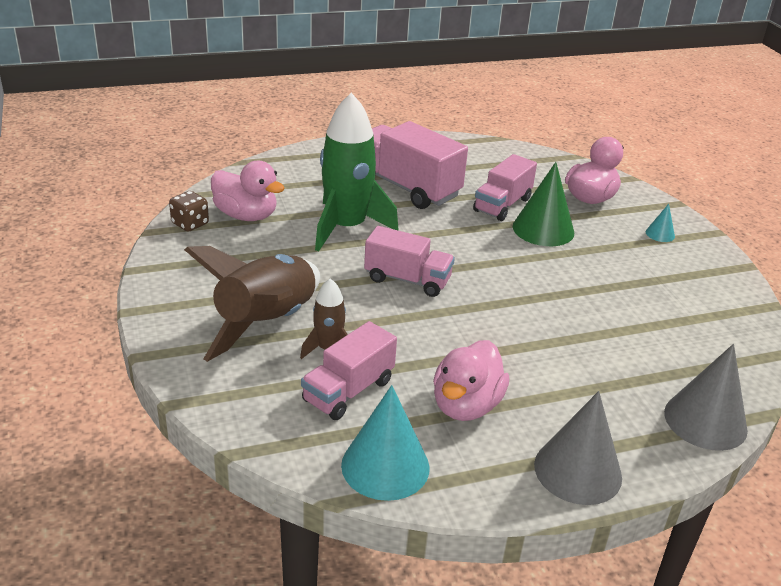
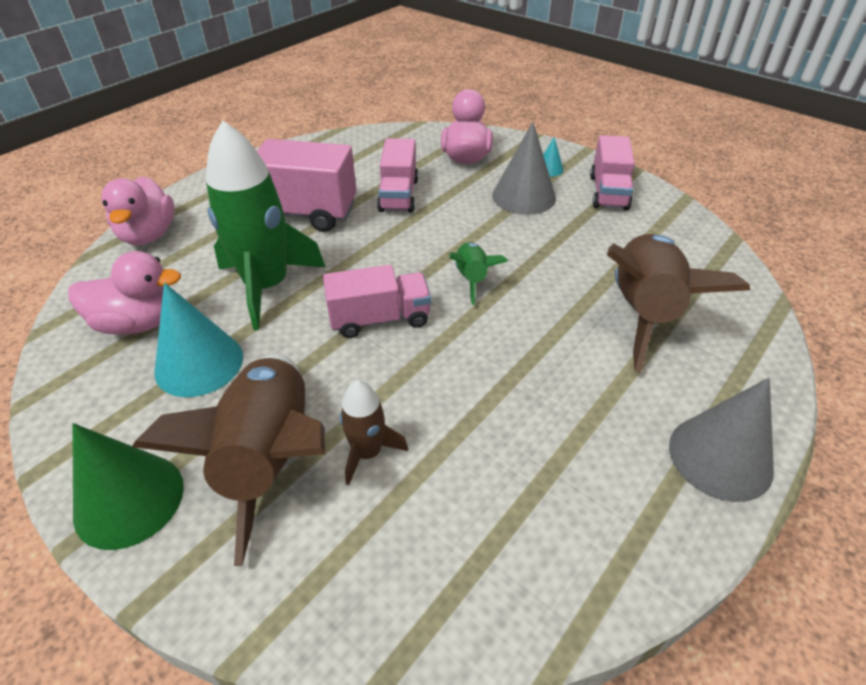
camera: 30 degrees left, 10 degrees up
brown dice [169,191,209,232] -> none
pink truck [301,321,397,420] -> pink truck moved to [590,135,635,210]
turquoise cone [341,385,430,501] -> turquoise cone moved to [154,283,243,397]
pink duck [433,340,509,421] -> pink duck moved to [101,176,175,245]
green cone [513,162,574,246] -> green cone moved to [72,423,184,550]
grey cone [664,344,748,451] -> grey cone moved to [492,122,556,215]
none -> green rocket [449,242,508,305]
none -> brown rocket [607,234,750,373]

